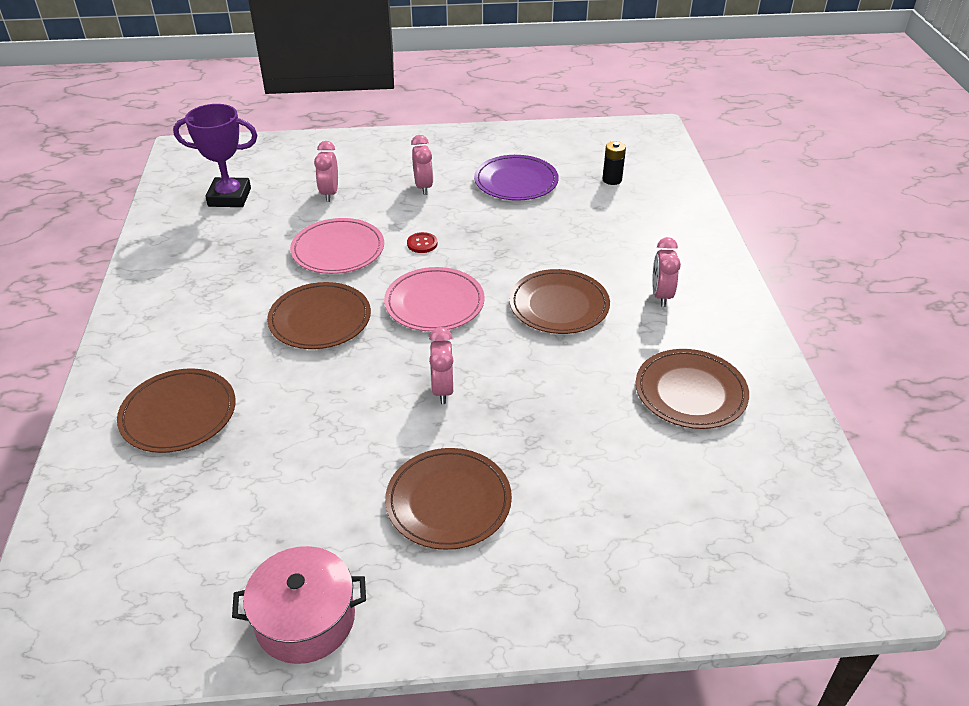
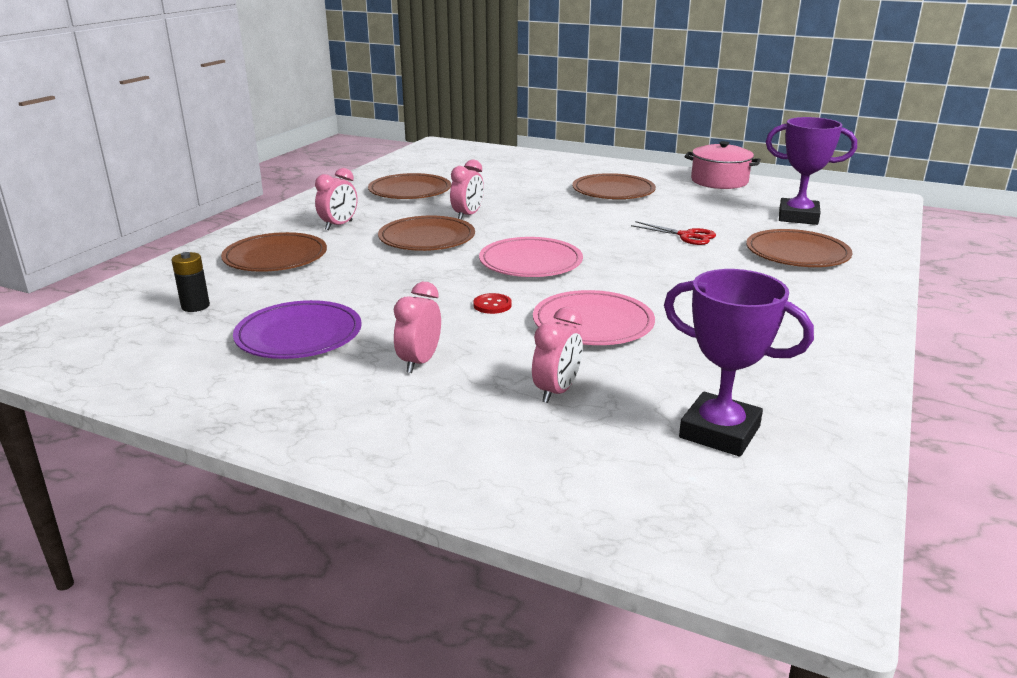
camera: 150 degrees left, 15 degrees down
brown plate [267,282,371,349] -> brown plate moved to [221,232,327,272]
pink clock [429,327,453,404] -> pink clock moved to [450,159,484,220]
none -> red scissors [631,221,716,245]
none -> purple trophy [766,117,857,225]

